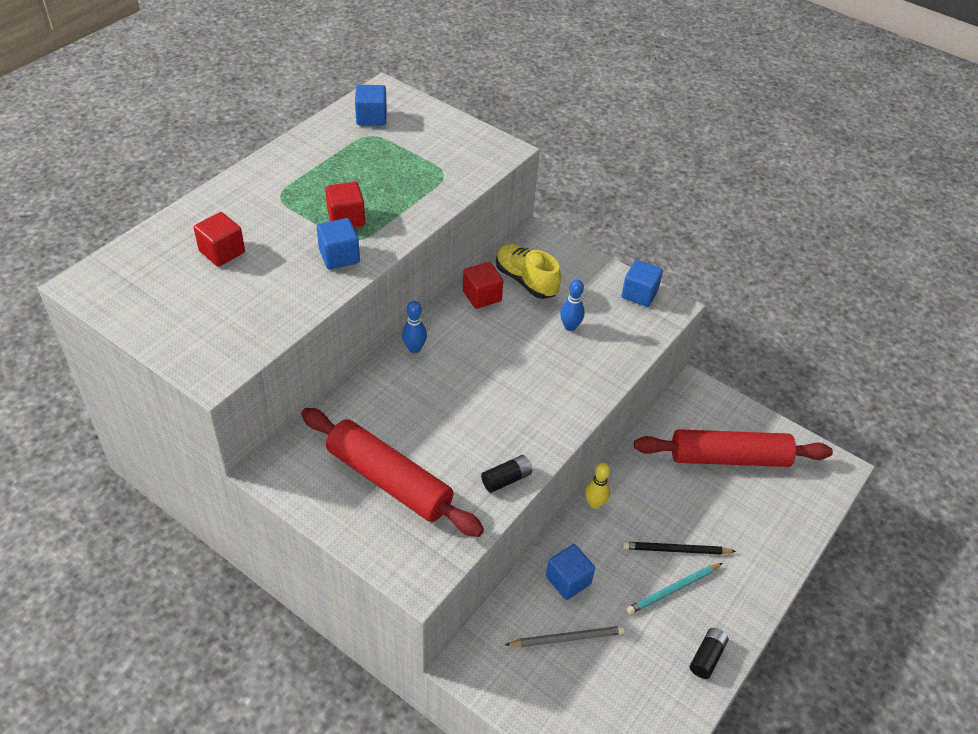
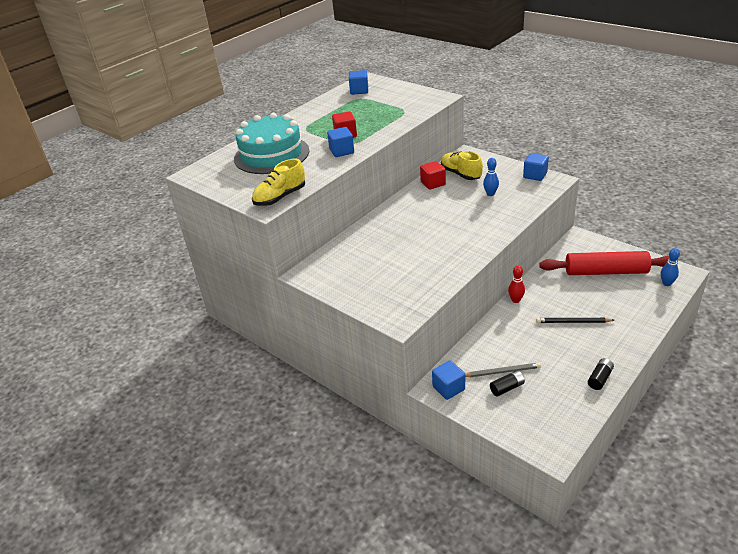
camera: 10 degrees right, 10 degrees down
red cube [194,212,245,267] -> turquoise cake [234,113,309,174]
red rolling pin [301,408,484,537] -> none
blue bowling pin [402,301,427,353] -> blue bowling pin moved to [661,248,680,286]
black battery [481,455,532,493] -> black battery moved to [490,370,525,397]
blue cube [546,544,595,600] -> blue cube moved to [432,360,465,400]
yellow bowling pin [585,463,610,509] -> red bowling pin [508,266,525,303]
turquoise pencil [626,563,722,614] -> none
none -> yellow shoe [252,159,305,206]

